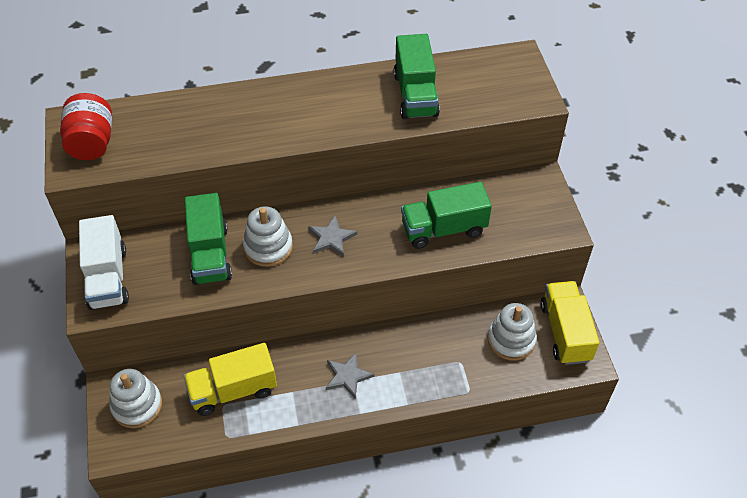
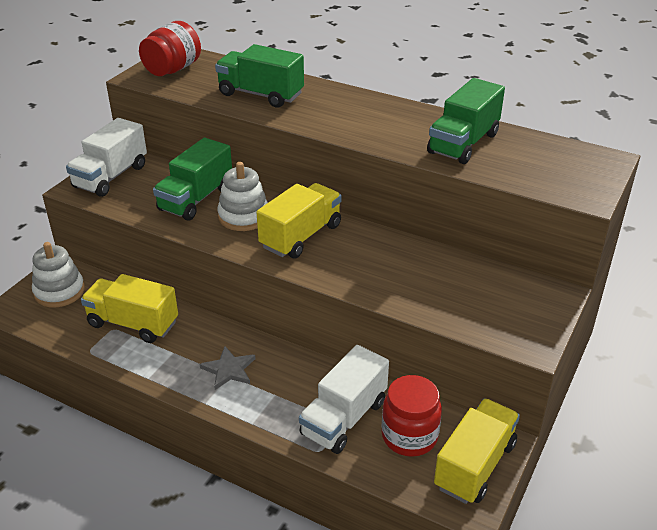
camera: 40 degrees right, 15 degrees down
grey star [308,215,357,257] -> yellow truck [257,183,342,258]
green truck [401,182,492,249] -> green truck moved to [215,44,304,108]
white stacking toy [488,303,537,361] -> red jar [382,375,442,457]
none -> white truck [299,345,389,454]

